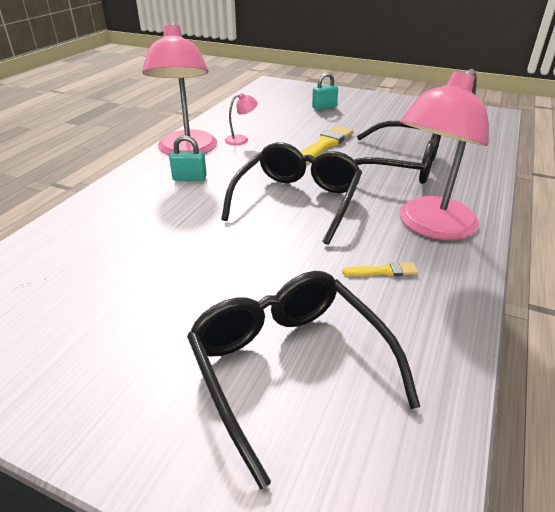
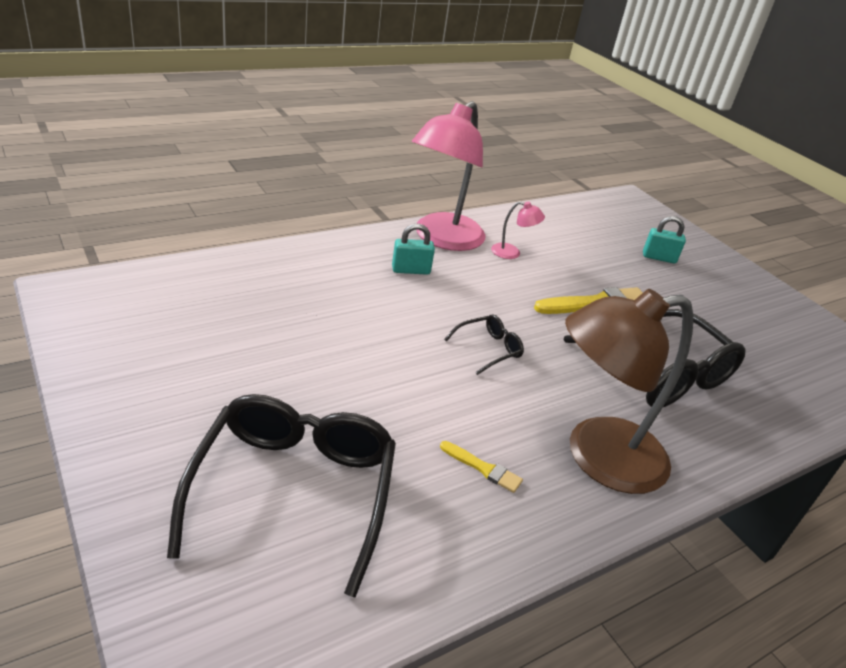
camera: 30 degrees right, 0 degrees up
turquoise padlock [169,135,207,181] -> turquoise padlock turned 45 degrees counterclockwise [392,224,435,275]
black glasses [221,142,362,245] -> black glasses [444,314,524,375], size x0.45
pink lamp [400,69,488,240] -> brown lamp [565,289,694,494]

